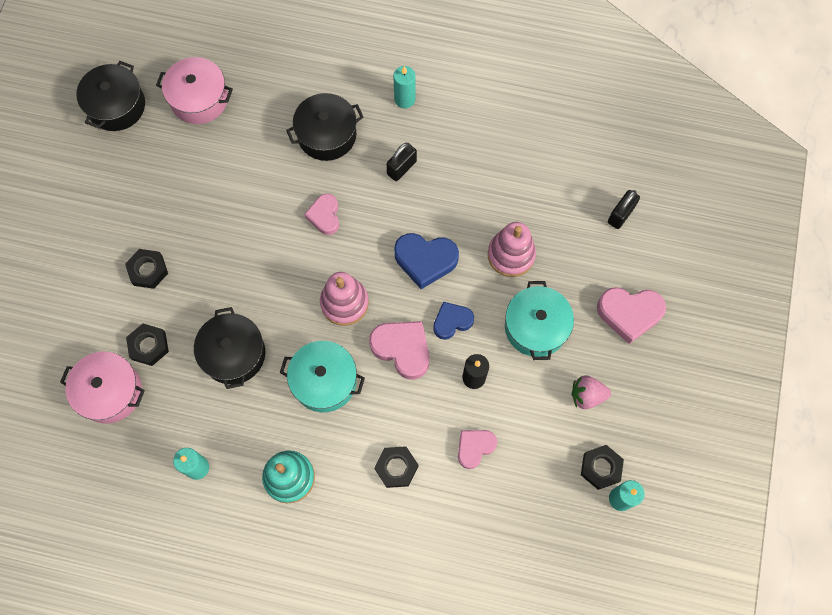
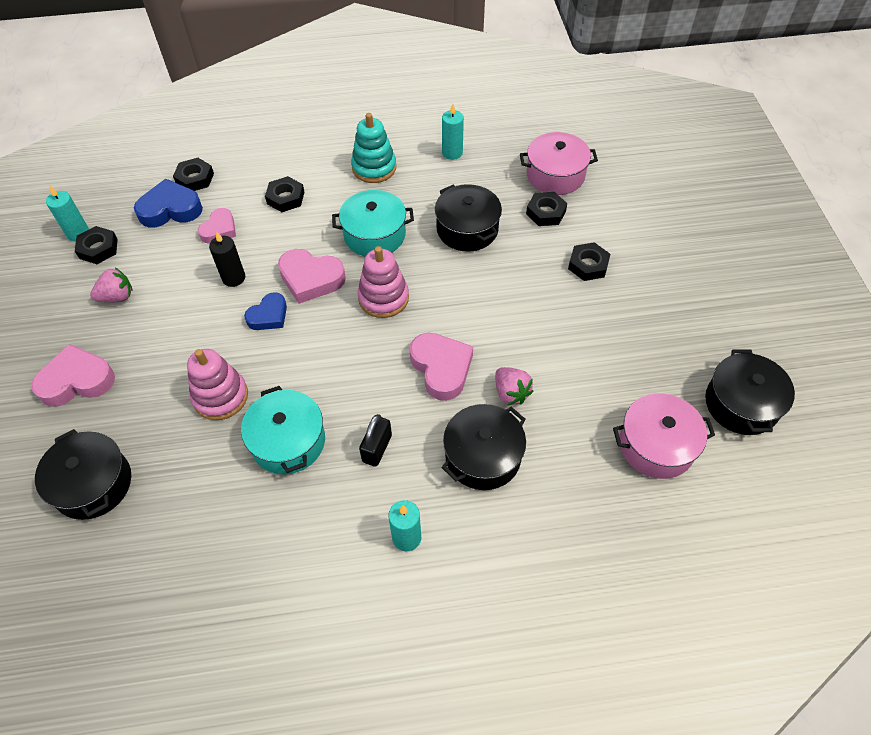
camera: 160 degrees right, 15 degrees down
pink heart [304,194,339,235] -> pink heart [410,333,473,401], size x1.54
blue heart [394,233,459,289] -> blue heart moved to [134,179,203,227]
turquoise pot [505,281,574,360] -> turquoise pot moved to [241,386,325,474]
black padlock [608,190,640,229] -> black pot [35,429,131,520]
none -> black nut [173,158,214,191]
none -> pink strawberry [495,367,533,405]

